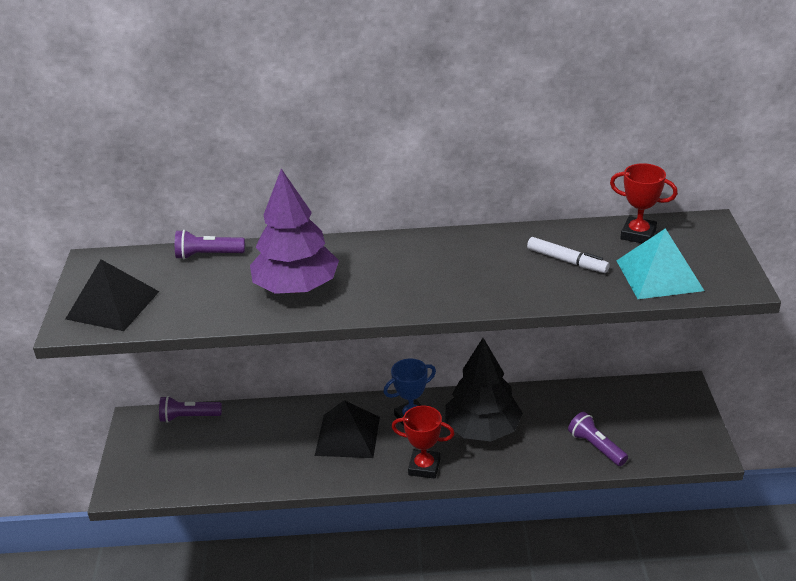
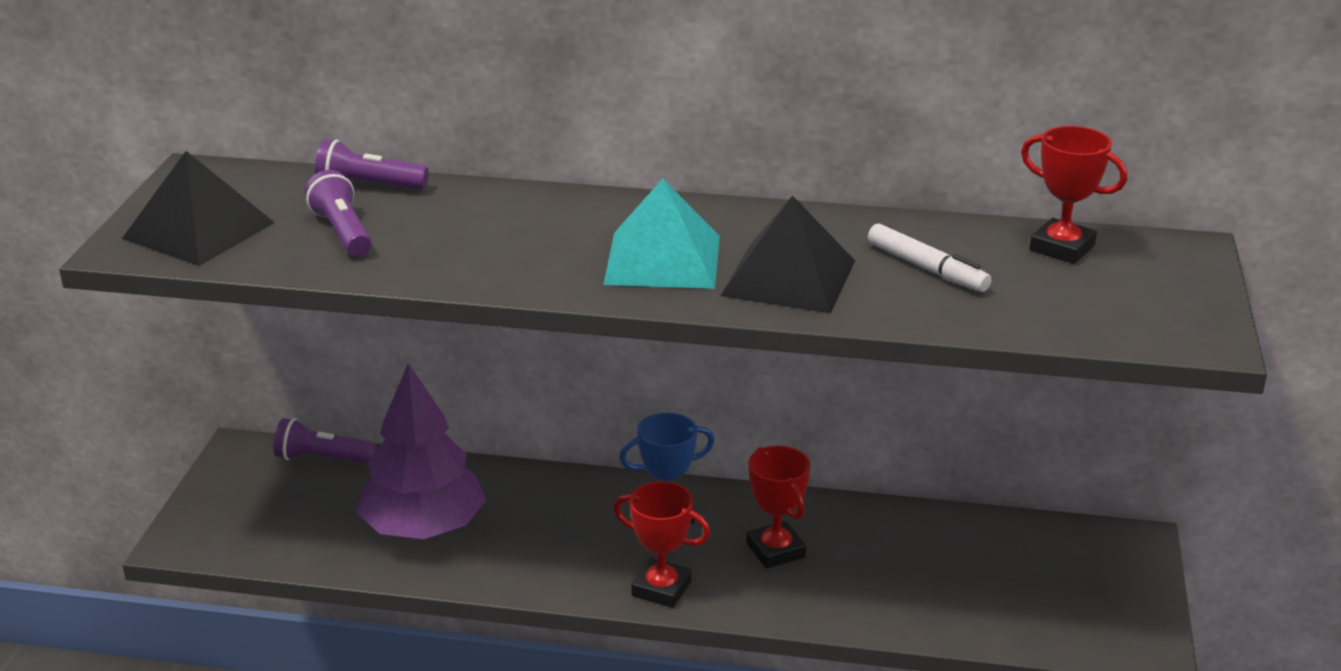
camera: 10 degrees right, 5 degrees down
purple tree [250,169,339,294] -> purple tree moved to [356,363,486,539]
black pyramid [315,400,380,458] -> black pyramid moved to [721,195,855,313]
black tree [445,338,523,441] -> red trophy [747,446,811,568]
purple flashlight [568,412,628,466] -> purple flashlight moved to [305,170,372,256]
turquoise pyramid [616,228,704,299] -> turquoise pyramid moved to [603,179,720,289]

